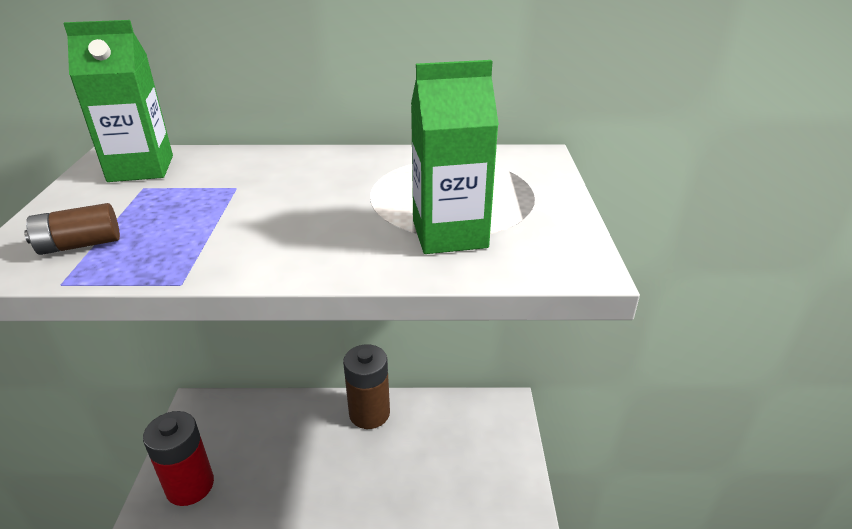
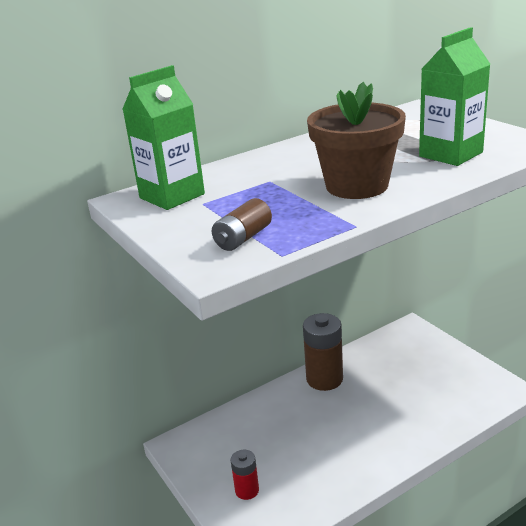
camera: 30 degrees left, 5 degrees down
red battery [143,411,214,506] -> red battery [231,450,259,500], size x0.55
none -> brown flower pot [307,82,406,199]

